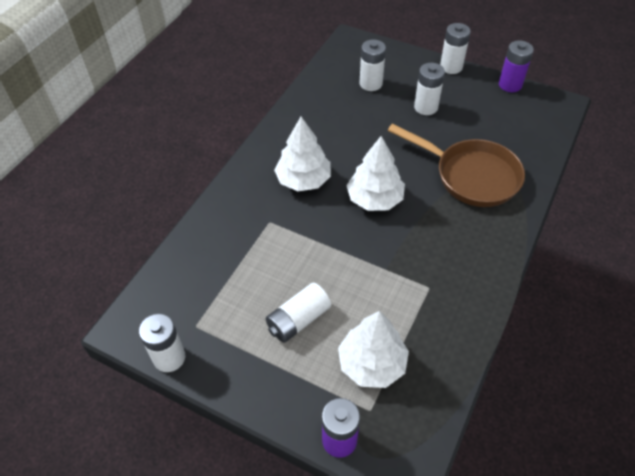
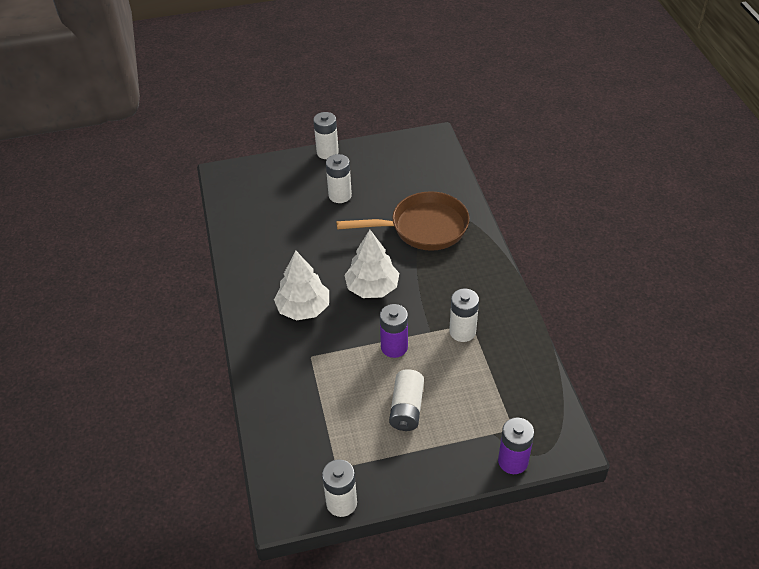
camera: 40 degrees left, 5 degrees down
white tree [338,311,409,388] -> none
white battery [360,40,386,91] -> white battery moved to [449,289,479,342]
purple battery [499,40,534,92] -> purple battery moved to [380,304,408,358]

